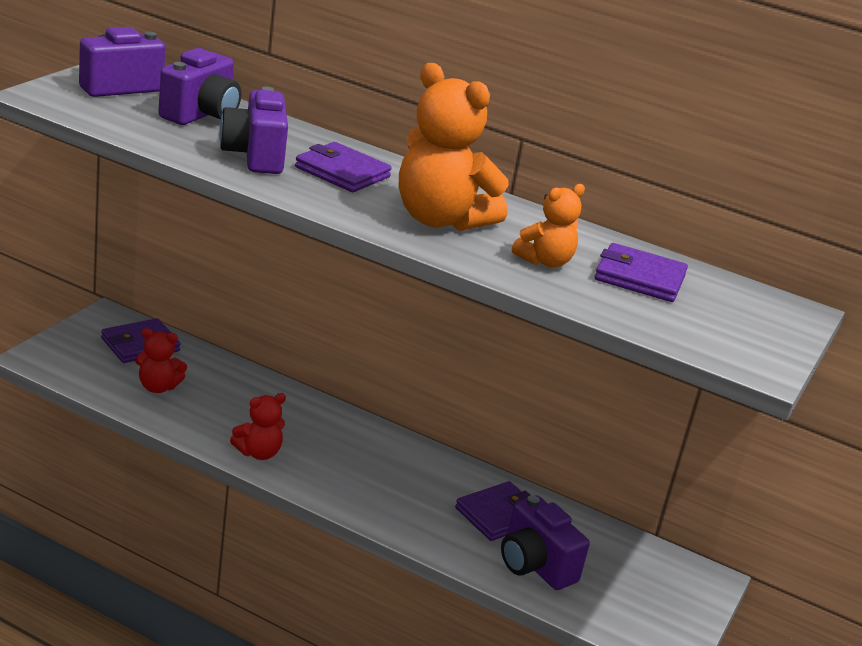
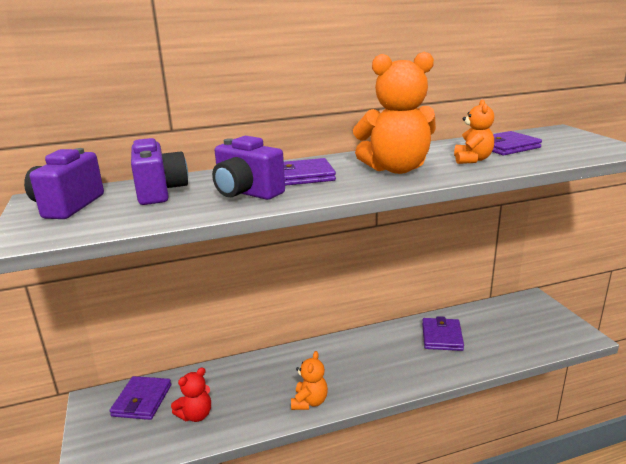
camera: 40 degrees left, 5 degrees down
red teddy bear [230,393,286,460] -> orange teddy bear [291,351,328,410]
purple camera [501,495,590,590] -> none

